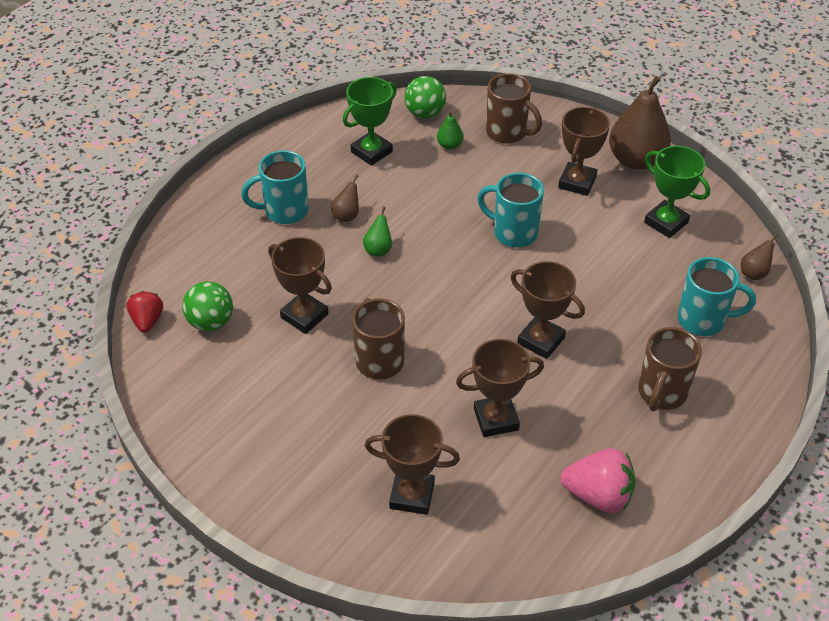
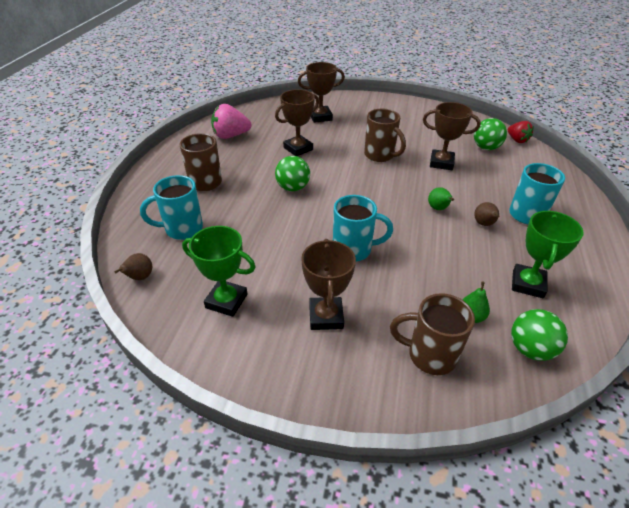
camera: 155 degrees right, 5 degrees down
brown trophy [510,261,585,359] -> green ball [275,156,310,191]
brown pear [609,76,671,170] -> none

